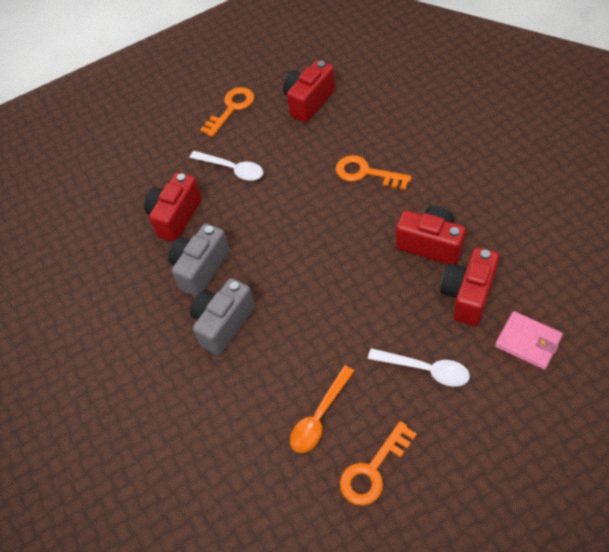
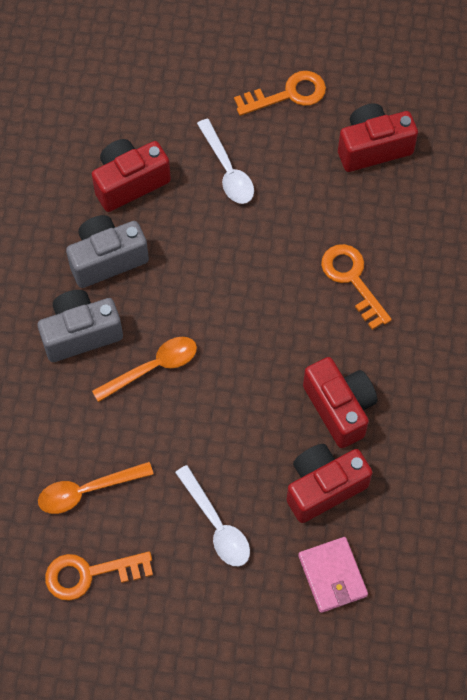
camera: 30 degrees right, 10 degrees up
none -> orange spoon [92,337,197,402]

